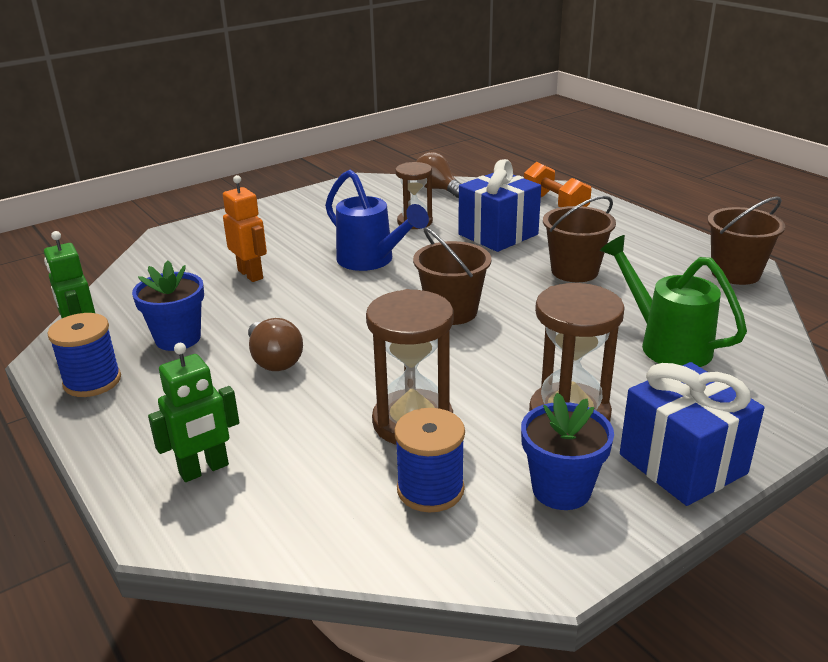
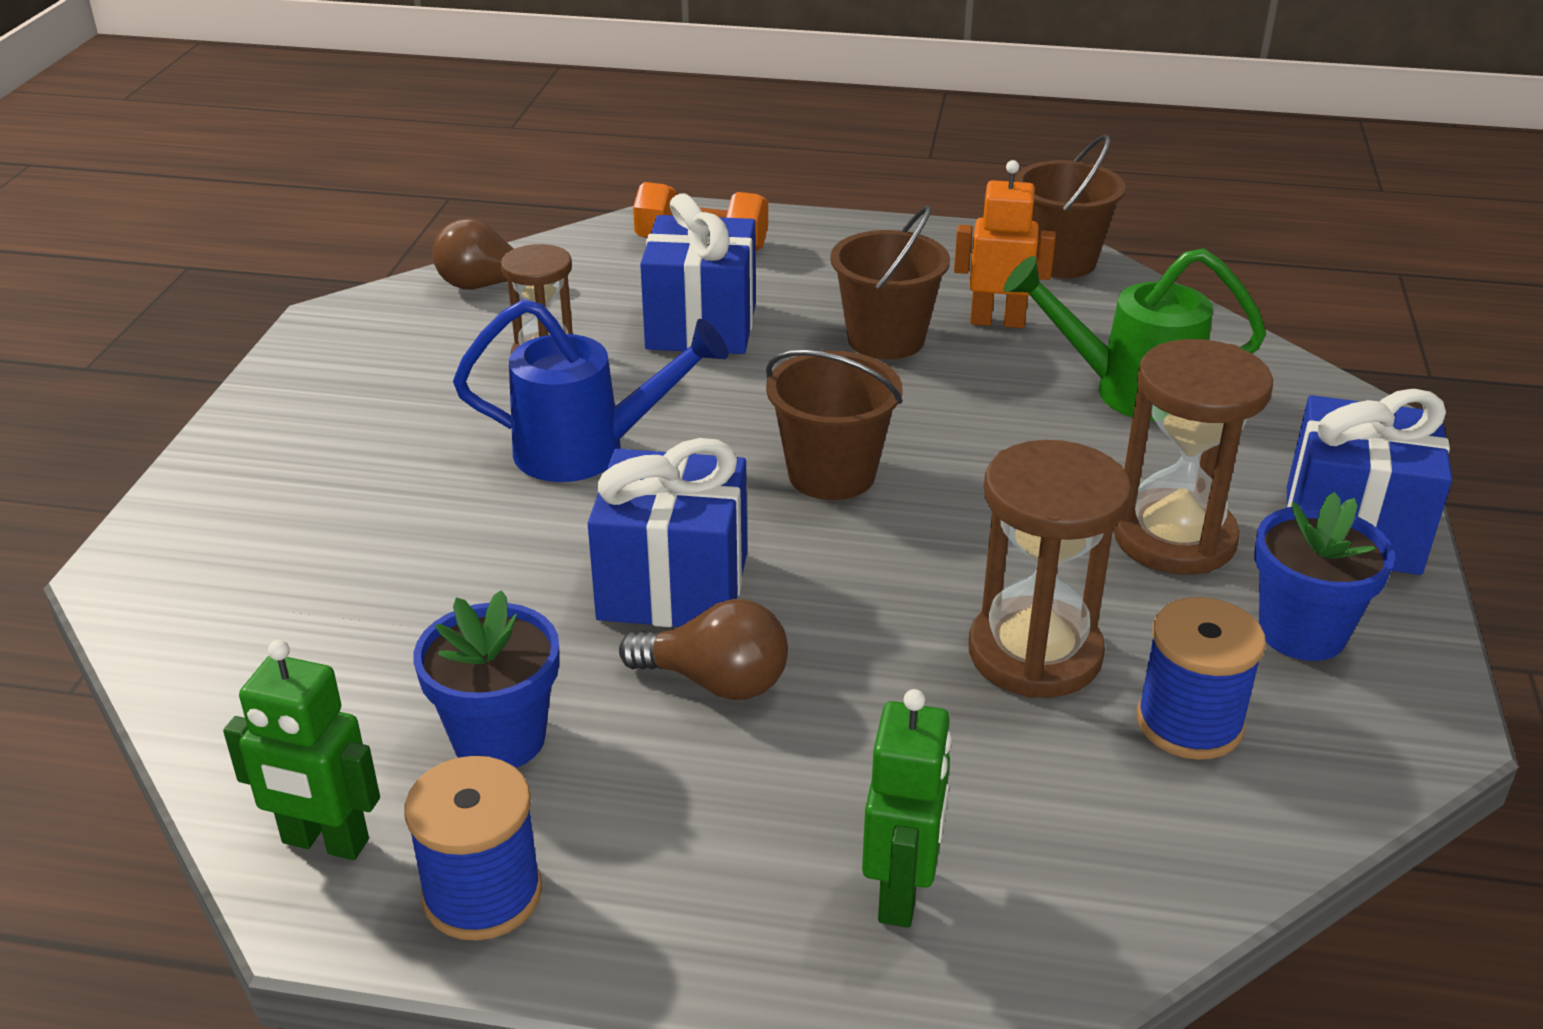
camera: 45 degrees left, 5 degrees up
orange robot [223,175,267,282] -> orange robot moved to [954,160,1056,328]
none -> blue gift [588,438,747,627]

